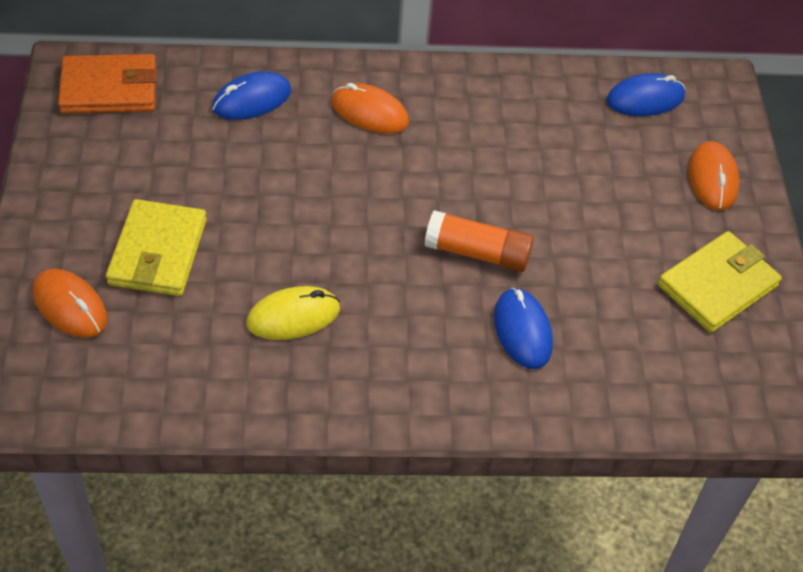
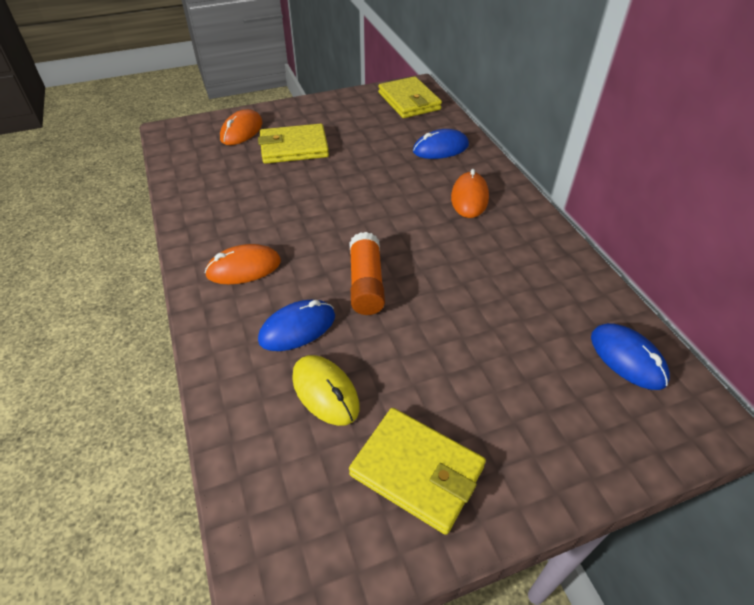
camera: 75 degrees right, 5 degrees down
orange wallet [58,54,157,114] -> yellow wallet [378,76,442,118]
blue mouse [212,71,292,120] -> blue mouse turned 60 degrees counterclockwise [413,129,469,159]
yellow mouse [246,286,340,340] -> yellow mouse moved to [292,355,360,426]
orange mouse [688,141,739,210] -> orange mouse moved to [205,244,281,284]

